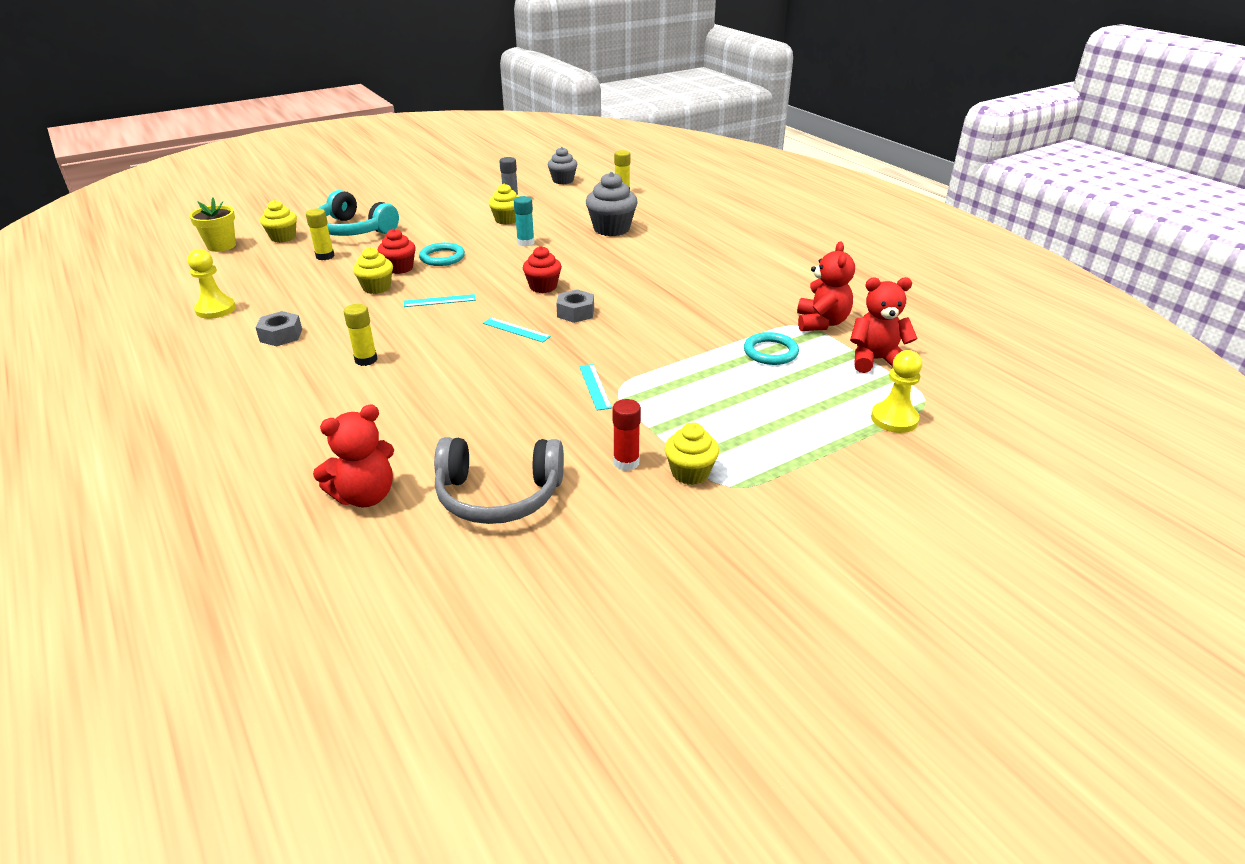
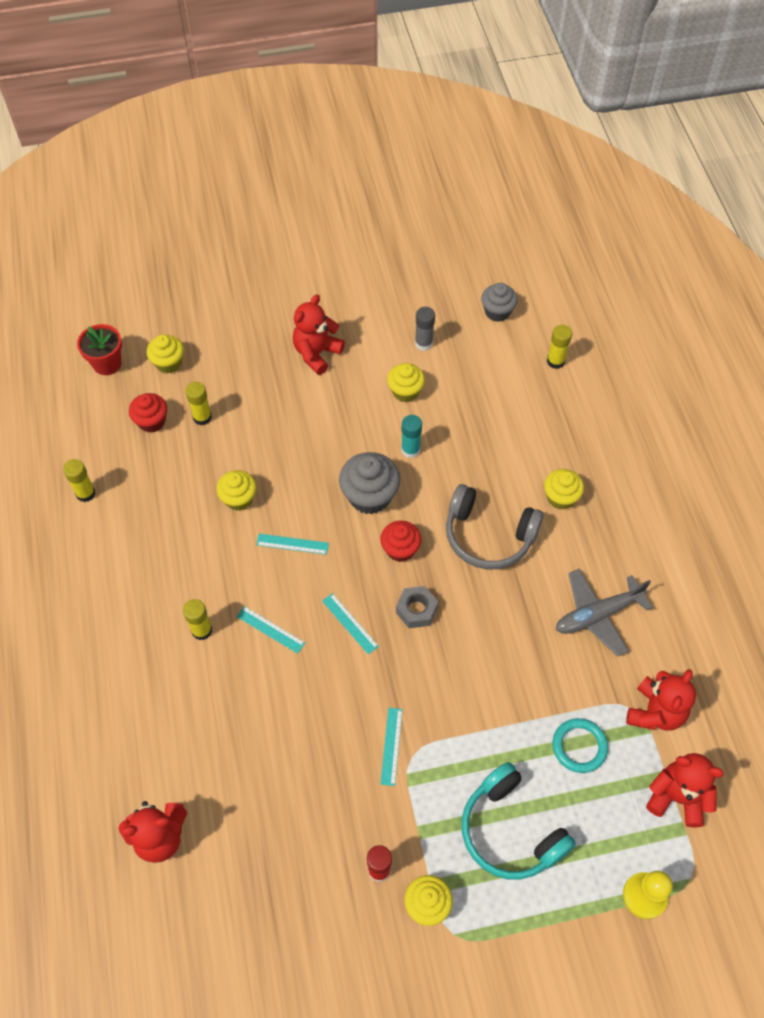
camera: 20 degrees right, 25 degrees up
yellow pawn [187,249,236,319] -> yellow glue stick [63,459,96,502]
yellow flower pot [189,198,236,252] -> red flower pot [77,324,122,375]
grey nut [255,311,302,347] -> none
turquoise headphones [317,190,399,236] -> turquoise headphones moved to [462,762,576,880]
red cupcake [378,229,416,274] -> red cupcake moved to [129,393,167,433]
turquoise ring [419,242,465,266] -> none
grey headphones [434,437,564,524] -> grey headphones moved to [446,484,544,569]
grey cupcake [586,172,638,236] -> grey cupcake moved to [339,452,400,515]
none -> turquoise ruler [237,606,305,654]
none -> red teddy bear [293,294,345,375]
none -> yellow cupcake [544,469,584,509]
none -> grey plane [556,569,653,657]

